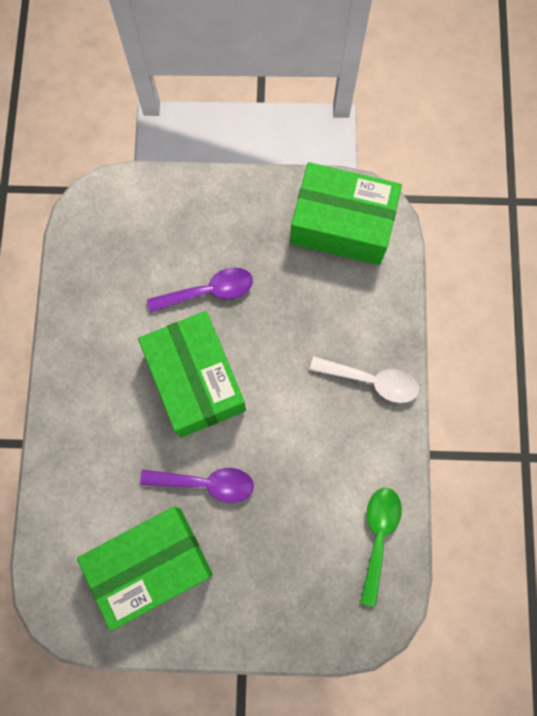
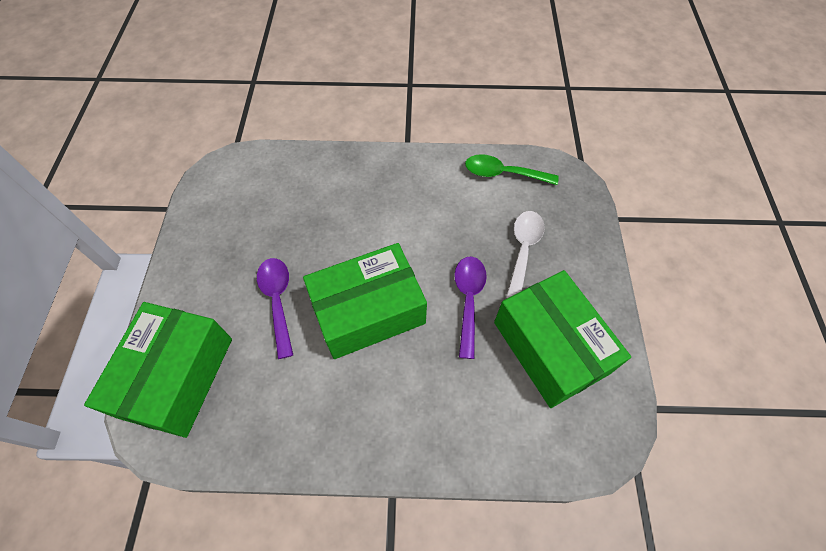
camera: 90 degrees left, 15 degrees down
green box [290,162,402,265] -> green box moved to [84,302,232,438]
white spoon [310,356,419,403] -> white spoon moved to [506,211,545,298]

